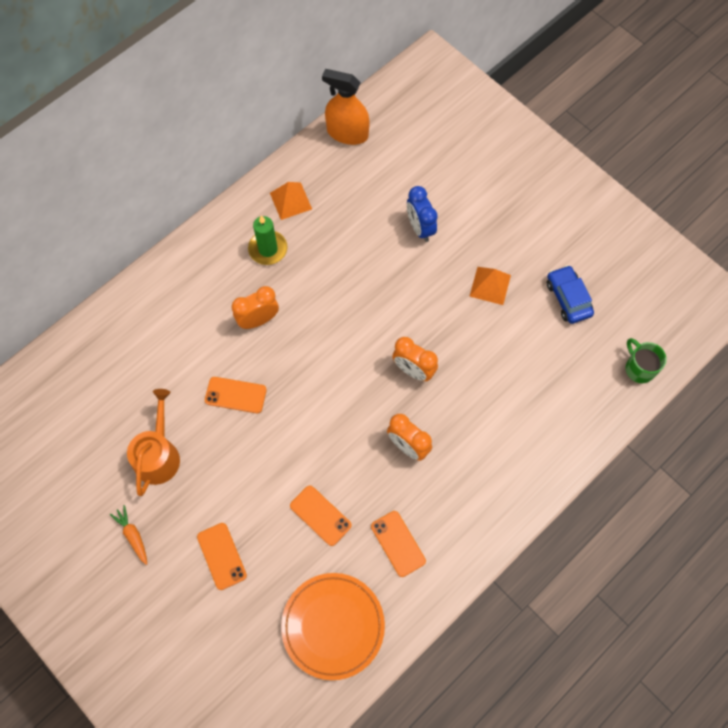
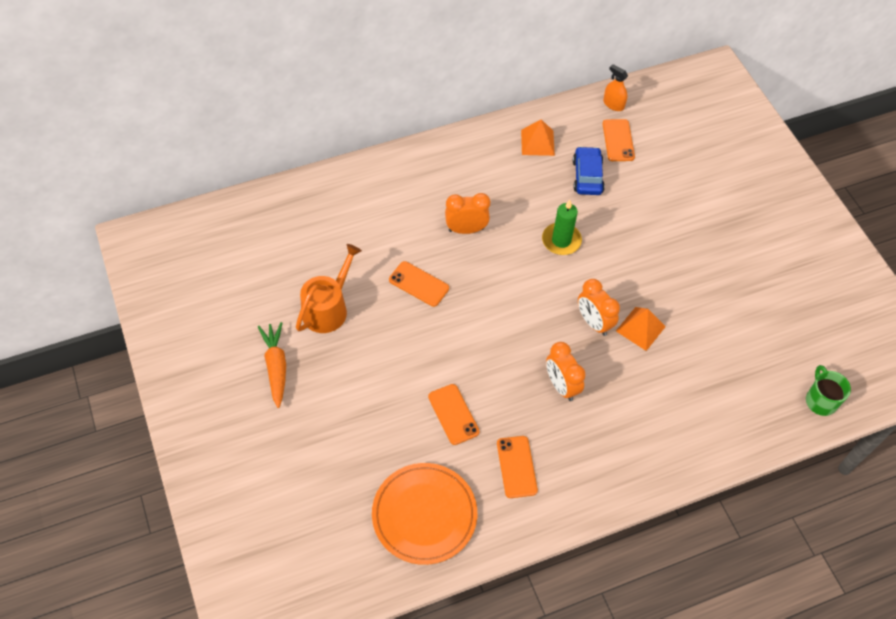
camera: 20 degrees right, 10 degrees down
orange carrot [110,505,147,565] -> orange carrot [258,322,286,408], size x1.50
orange phone [197,523,247,590] -> orange phone moved to [603,119,635,161]
green candle [248,215,288,265] -> green candle moved to [542,200,582,255]
orange spray bottle [322,69,370,145] -> orange spray bottle [603,64,628,111], size x0.56
blue clock [407,186,438,242] -> none
orange pyramid [469,267,511,305] -> orange pyramid moved to [616,307,666,351]
blue car [547,265,594,324] -> blue car moved to [573,146,605,195]

